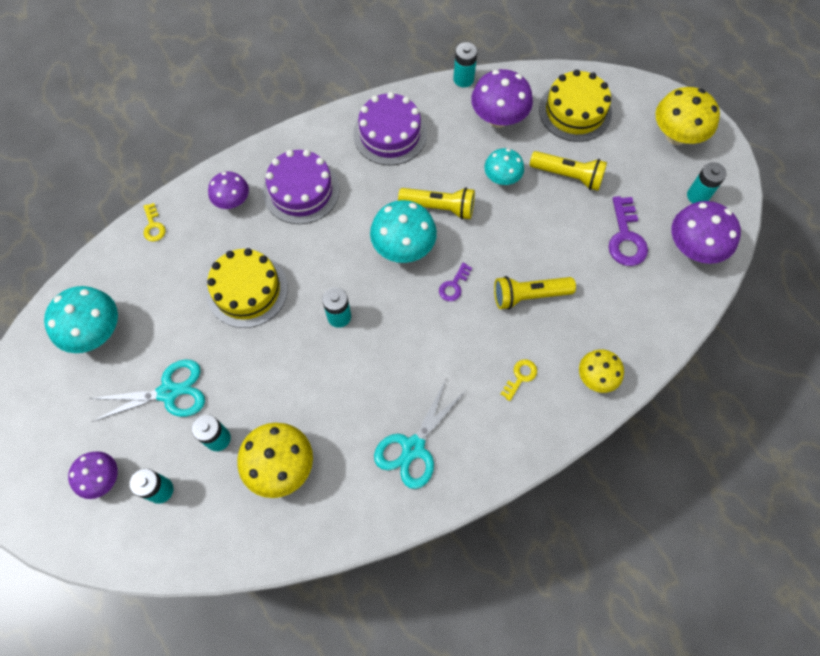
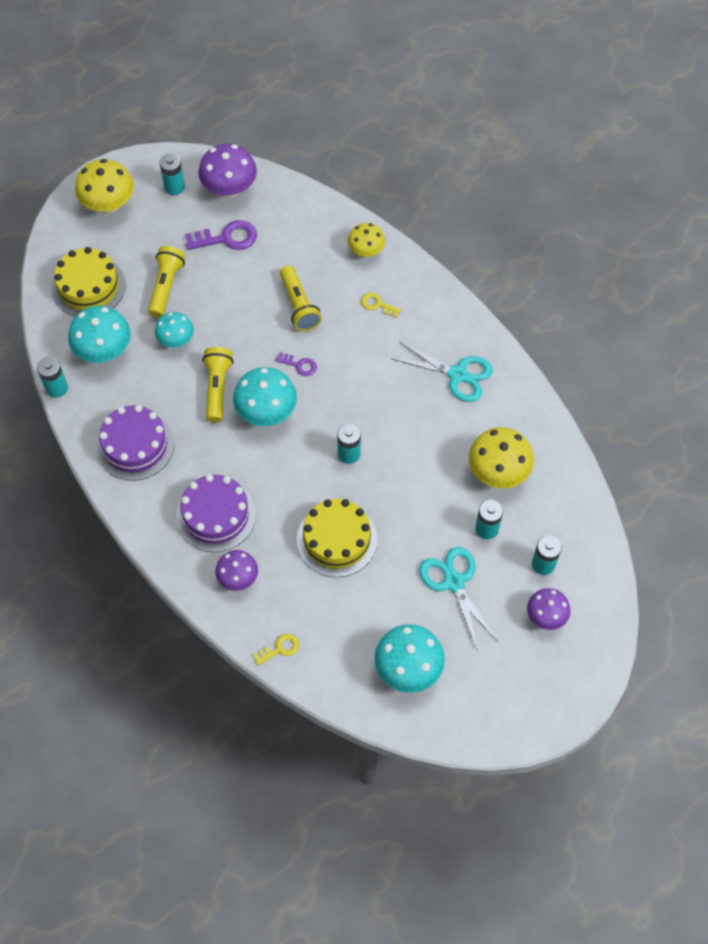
camera: 100 degrees left, 5 degrees down
purple mushroom [471,69,533,128] -> turquoise mushroom [68,306,131,363]

